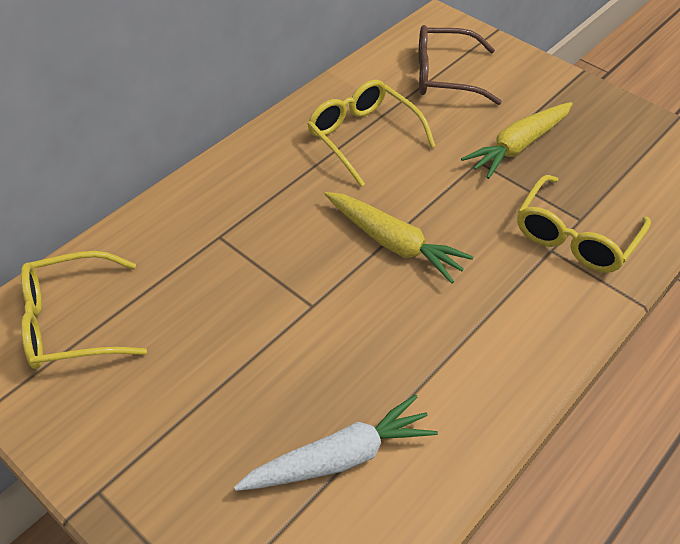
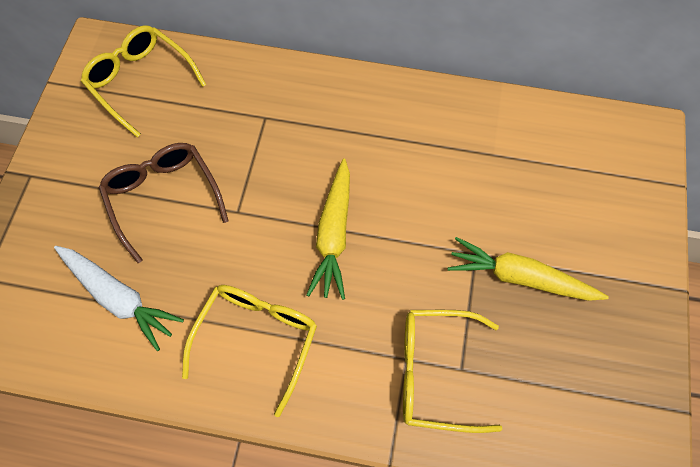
camera: 60 degrees right, 15 degrees up
yellow glasses [308,80,435,187] -> yellow glasses moved to [182,285,317,417]
brown glasses [418,25,502,105] -> brown glasses moved to [99,143,228,263]

